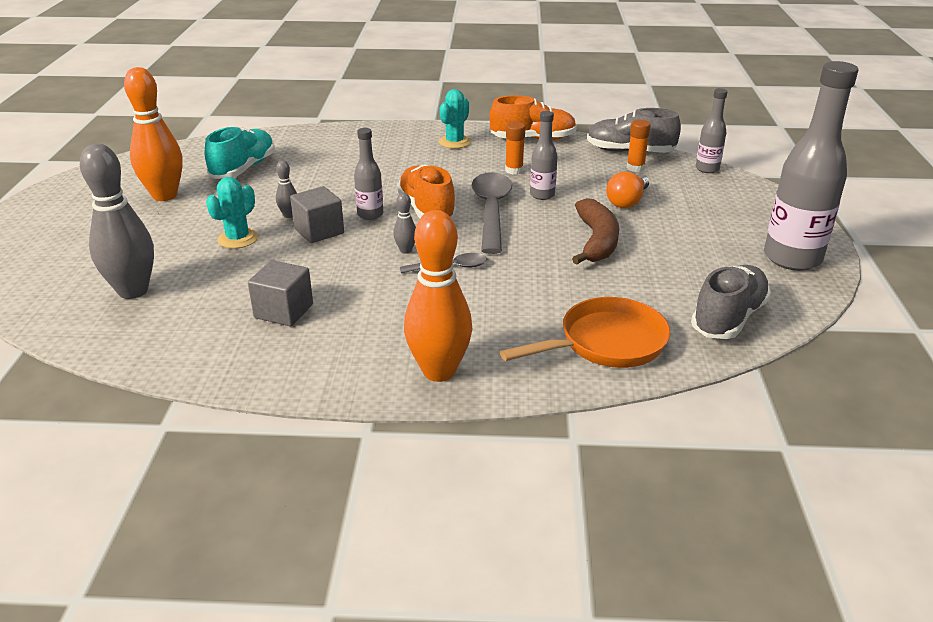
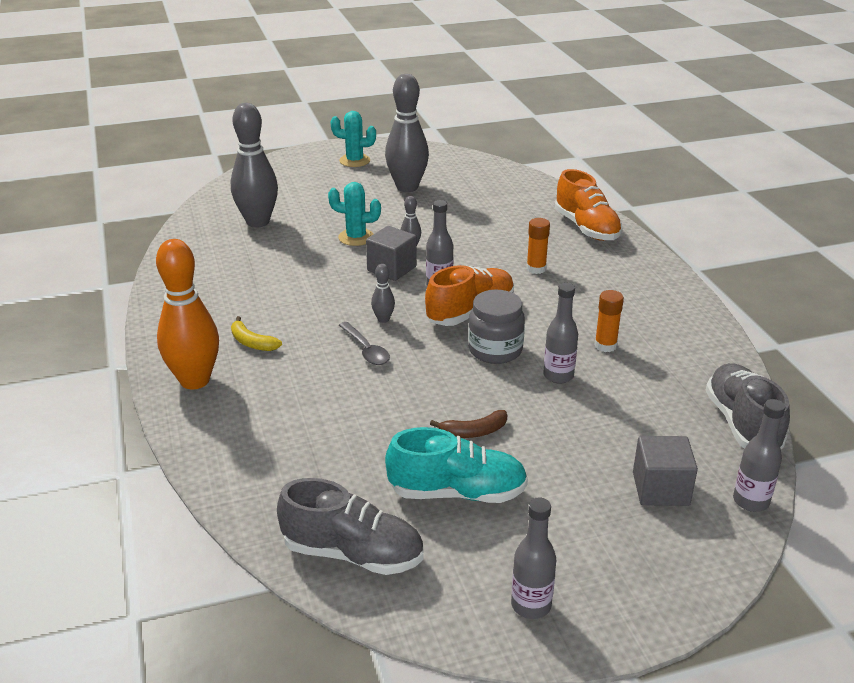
camera: 70 degrees right, 0 degrees up
orange bowling pin [124,67,183,201] -> grey bowling pin [385,74,429,192]
turquoise shoe [205,126,275,179] -> turquoise shoe moved to [385,427,528,503]
grey cube [248,260,313,326] -> grey cube moved to [633,436,698,506]
turquoise cactus [439,89,471,149] -> turquoise cactus moved to [330,111,376,167]
grey spoon [472,172,512,254] -> grey jar [468,290,525,364]
orange shoe [489,95,577,140] -> orange shoe moved to [555,169,622,241]
orange pan [500,297,670,368] -> none
brown banana [572,198,619,265] -> brown banana [430,410,507,438], size x0.56
orange light bulb [606,171,649,208] -> none
orange glue stick [627,119,651,172] -> orange glue stick moved to [526,218,550,274]
grey bottle [764,61,859,271] -> grey bottle [511,497,556,619], size x0.50
none -> yellow banana [231,316,282,351]

